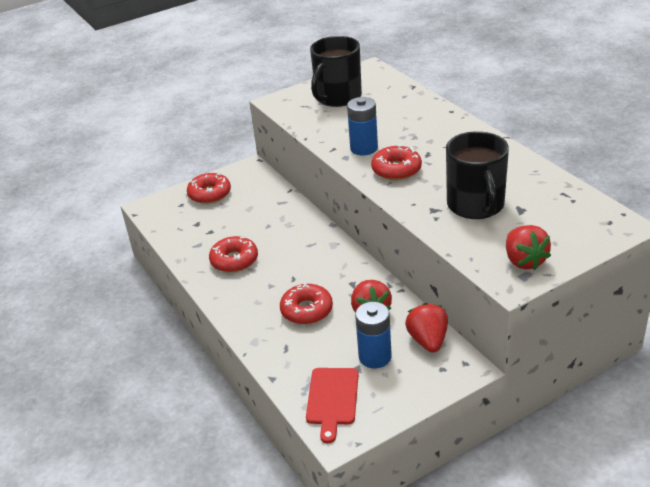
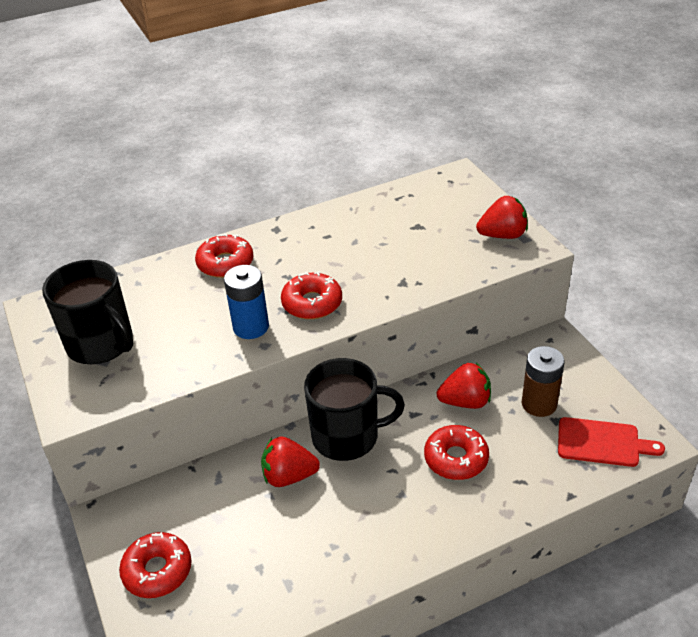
camera: 85 degrees left, 5 degrees up
red donut [209,236,258,273] -> red donut moved to [195,233,254,278]
blue battery [355,302,392,368] -> brown battery [522,346,565,417]
red strawberry [405,303,448,353] -> red strawberry moved to [261,437,320,487]
black mug [446,131,509,219] -> black mug moved to [304,358,405,461]

